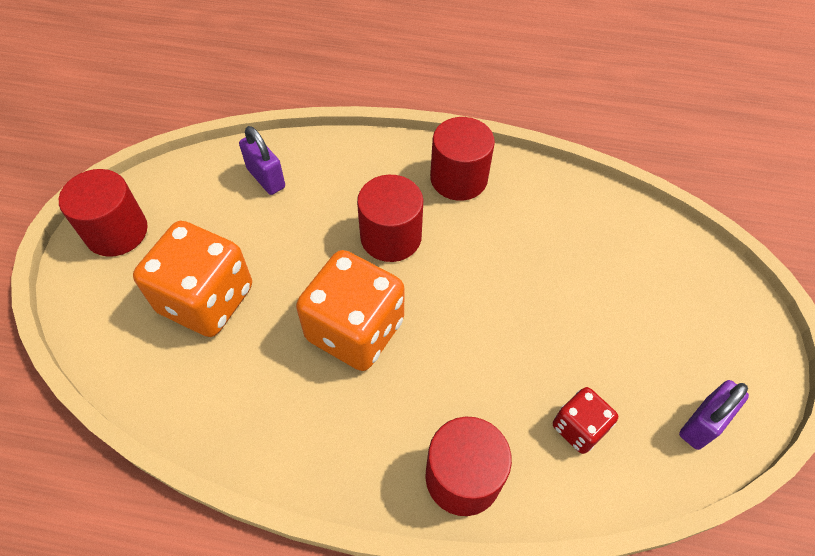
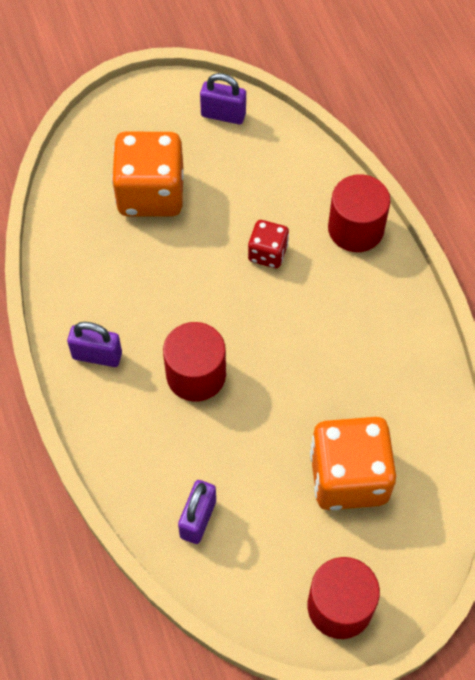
camera: 120 degrees left, 5 degrees up
orange dice [296,250,405,371] -> orange dice moved to [112,132,184,217]
red cylinder [430,117,495,201] -> purple padlock [67,322,122,367]
red dice [553,387,618,454] -> red dice moved to [248,220,289,268]

